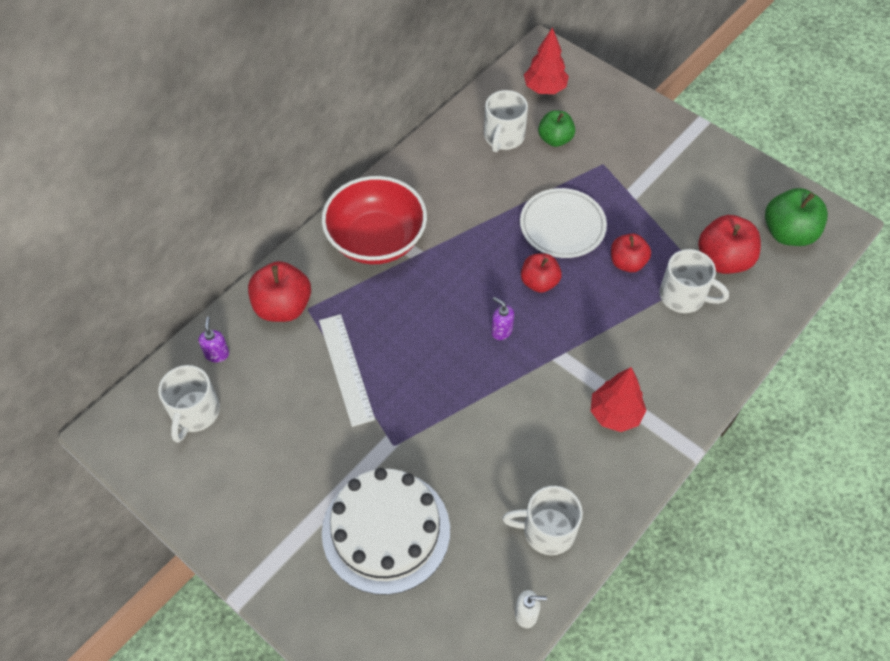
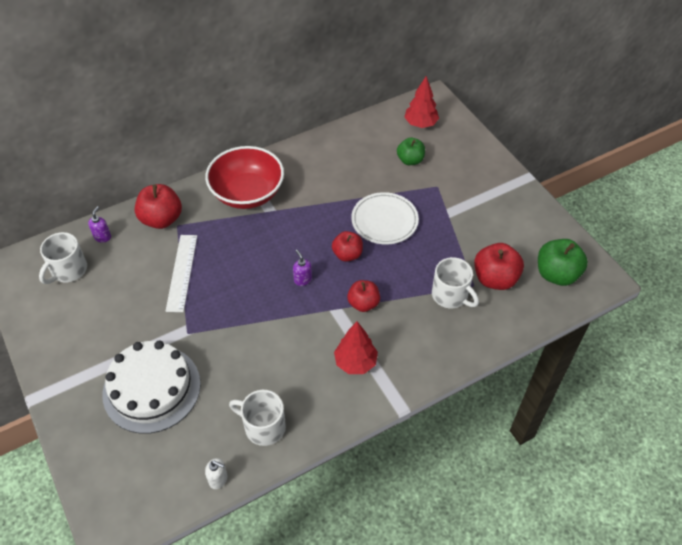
camera: 20 degrees right, 5 degrees down
white mug [484,90,528,152] -> none
red apple [611,233,651,272] -> red apple moved to [347,280,380,312]

